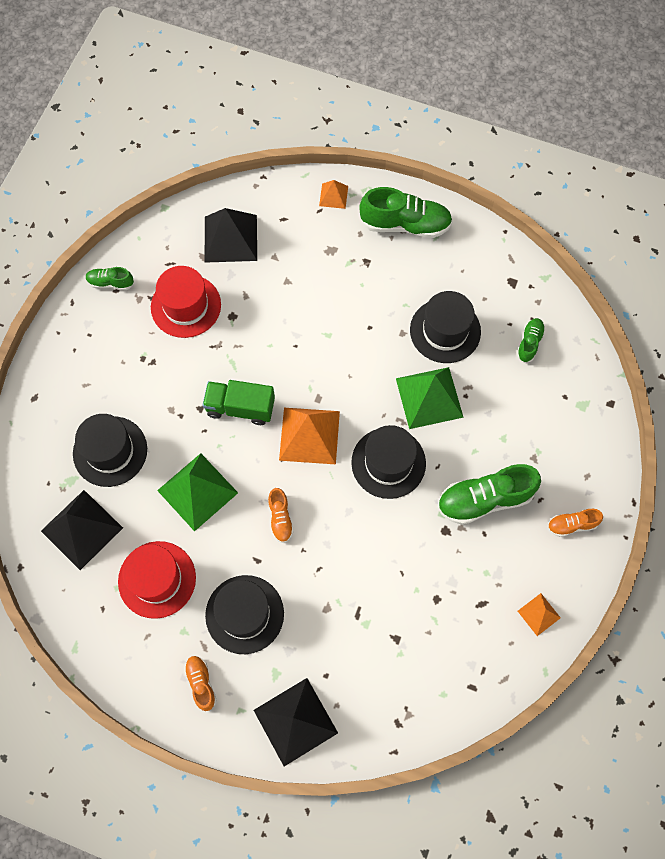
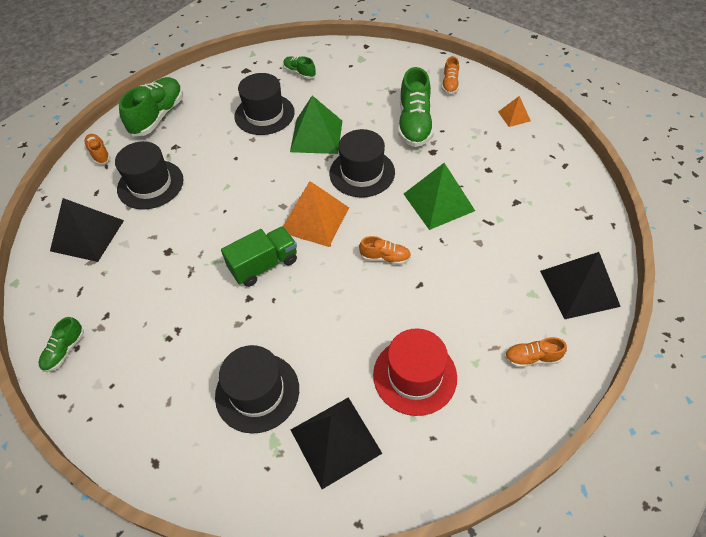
camera: 70 degrees left, 15 degrees down
red hat [151,266,221,338] -> none
green pyramid [157,453,238,531] -> green pyramid moved to [404,163,475,230]
green truck [202,380,275,425] -> green truck turned 150 degrees counterclockwise [221,226,297,287]
black hat [205,575,284,654] -> black hat moved to [115,141,183,210]
orange pyramid [319,180,348,209] -> orange shoe [84,134,111,165]

